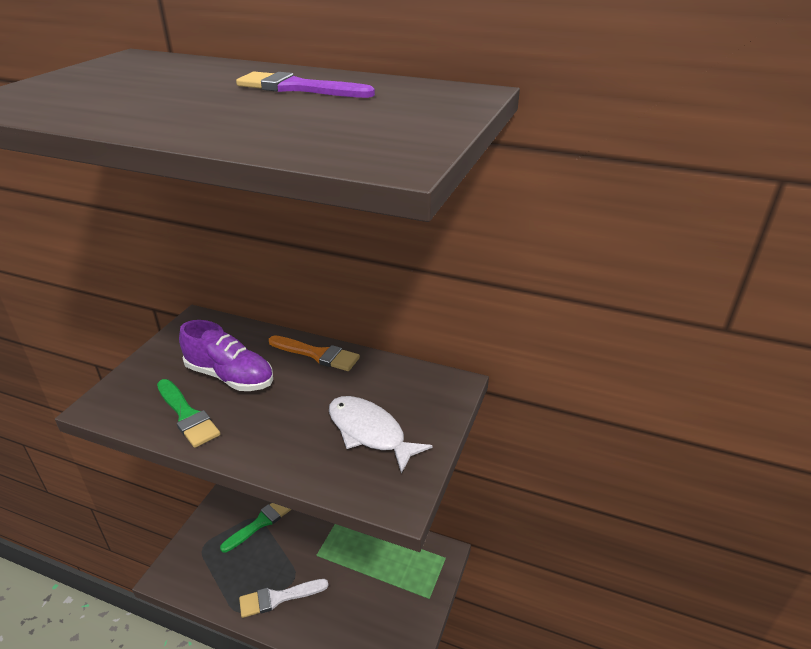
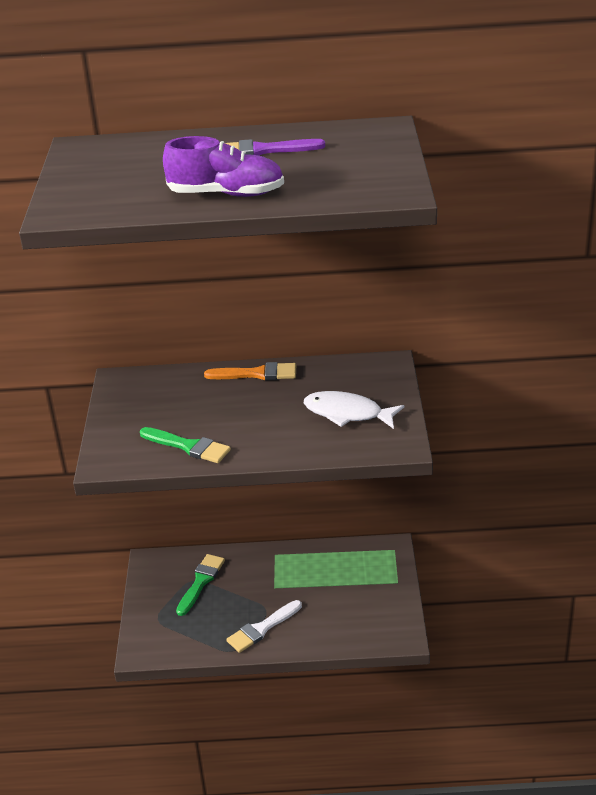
camera: 20 degrees left, 0 degrees up
purple shoe [179,320,273,391] -> purple shoe moved to [163,136,284,197]

